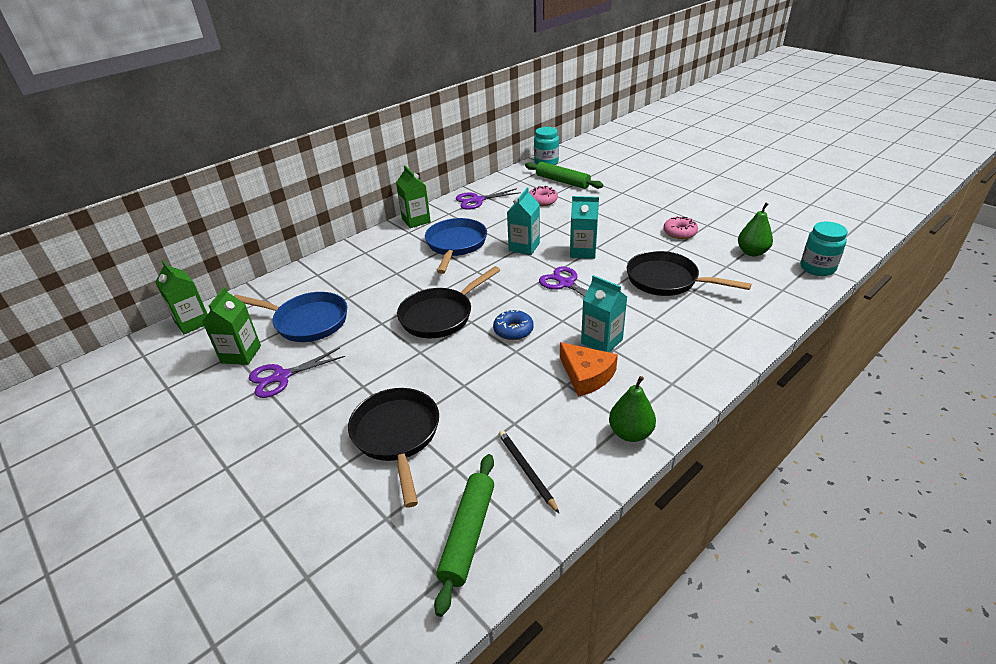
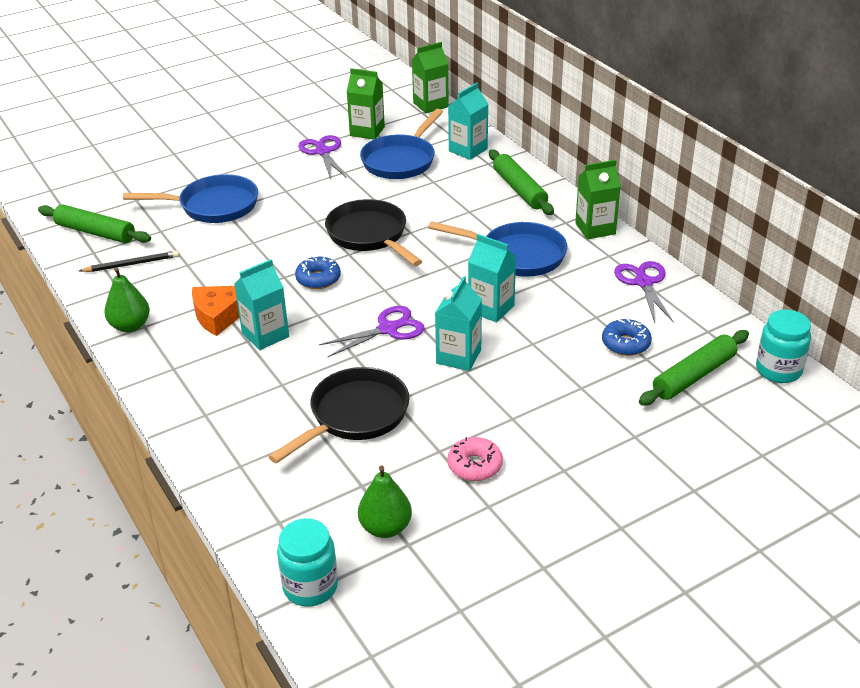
camera: 100 degrees right, 0 degrees up
black pan [348,388,439,508] -> blue pan [123,174,258,223]
pink donut [529,186,558,206] -> blue donut [602,319,652,356]
none -> turquoise carton [448,83,488,160]
none -> green rolling pin [489,150,554,215]

